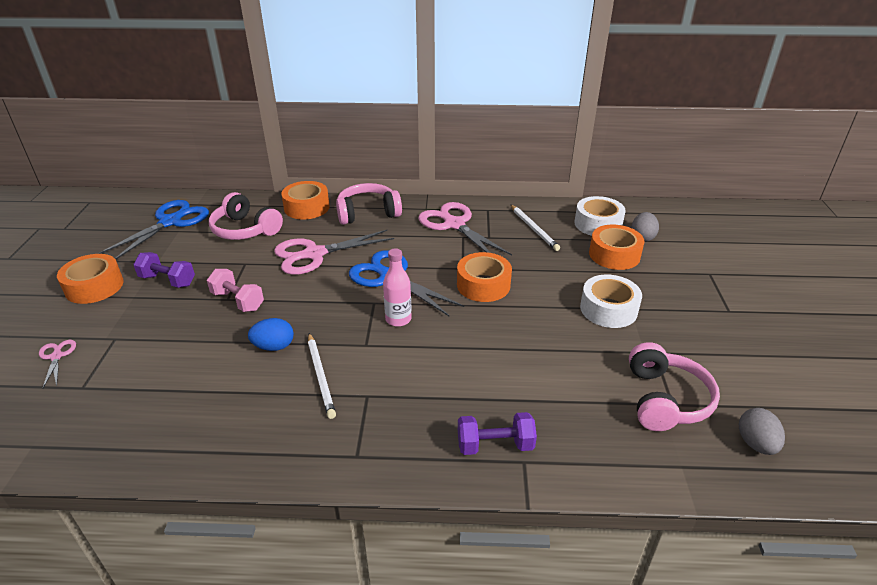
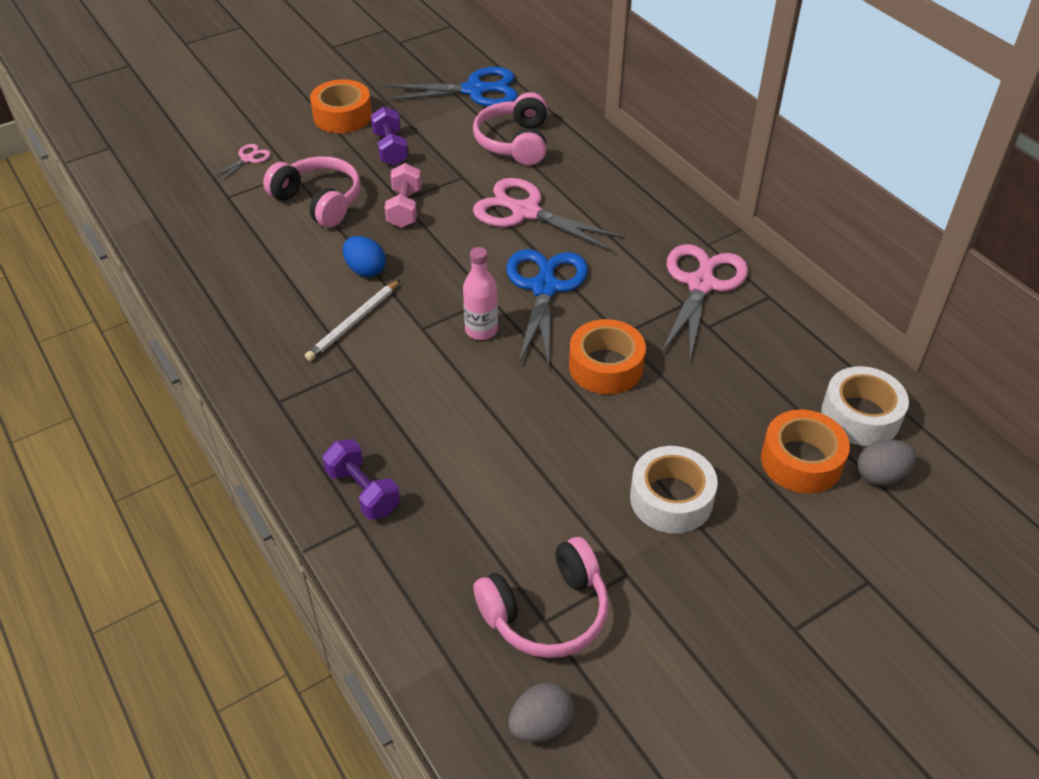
camera: 55 degrees right, 10 degrees up
orange tape [281,181,330,219] -> none
pink headphones [336,183,402,225] -> pink headphones moved to [263,156,361,228]
white pencil [510,204,560,251] -> none

